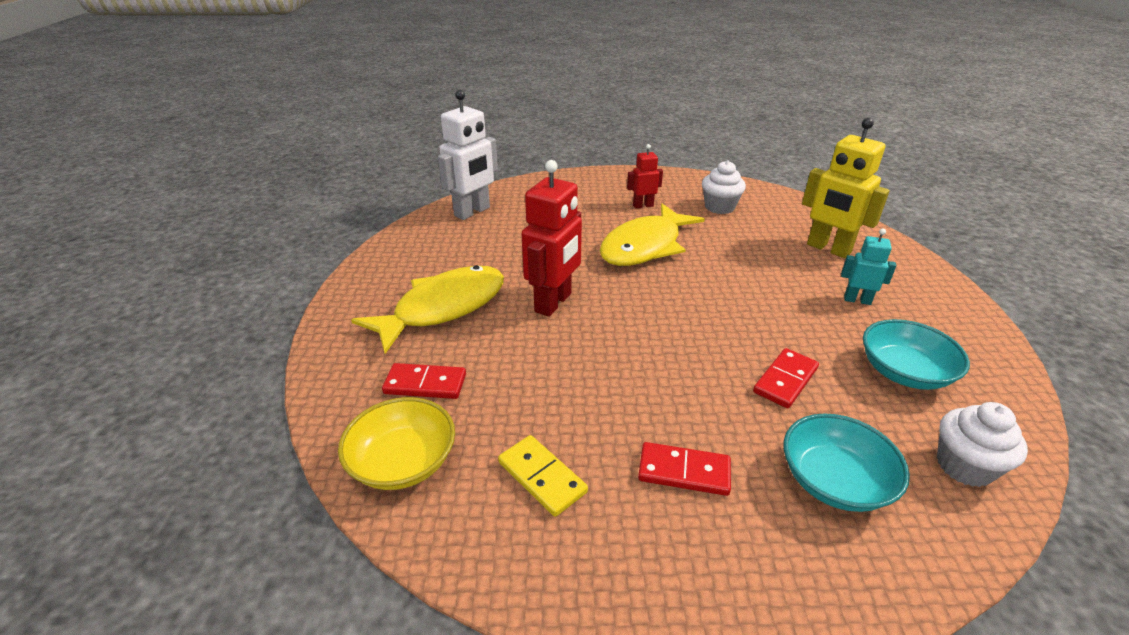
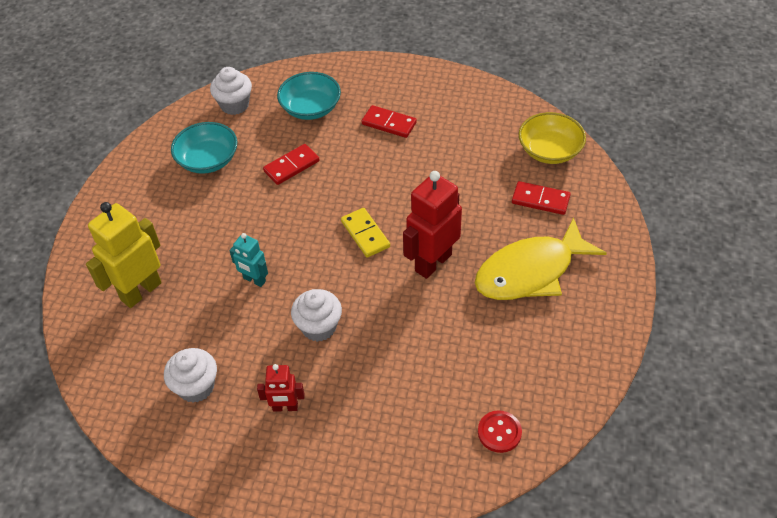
camera: 165 degrees left, 15 degrees up
white robot [438,90,498,220] -> red button [478,410,522,453]
yellow domino [498,435,588,517] -> yellow domino moved to [341,208,390,258]
yellow fish [600,204,705,266] -> white cupcake [291,289,342,342]
yellow robot [802,118,890,258] -> yellow robot turned 105 degrees counterclockwise [86,202,162,308]
turquoise robot [841,228,896,305] -> turquoise robot moved to [229,233,268,287]

